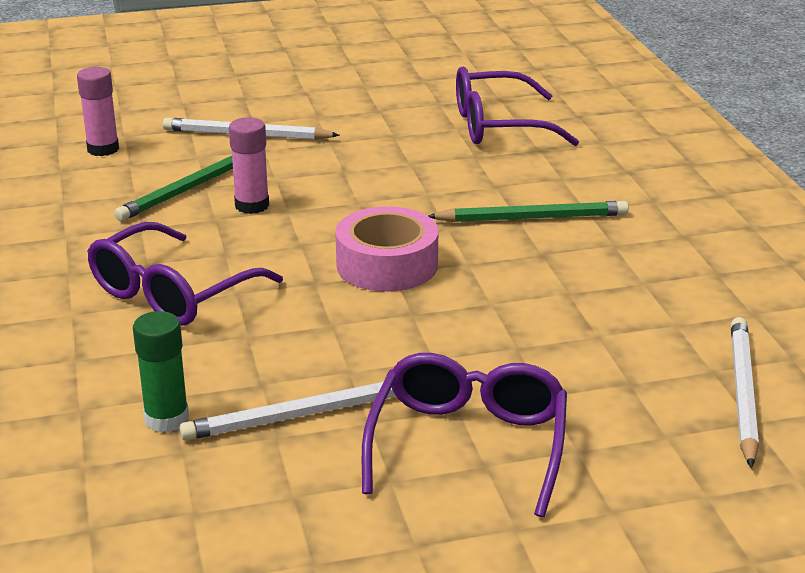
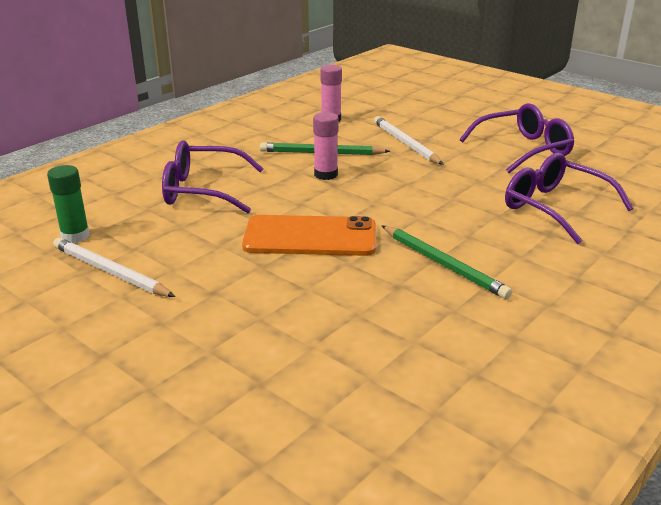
camera: 55 degrees right, 0 degrees up
pink tape [335,206,438,292] -> orange phone [242,215,376,256]
purple glasses [362,353,567,517] -> purple glasses moved to [460,103,574,173]
white pencil [731,317,759,468] -> none

